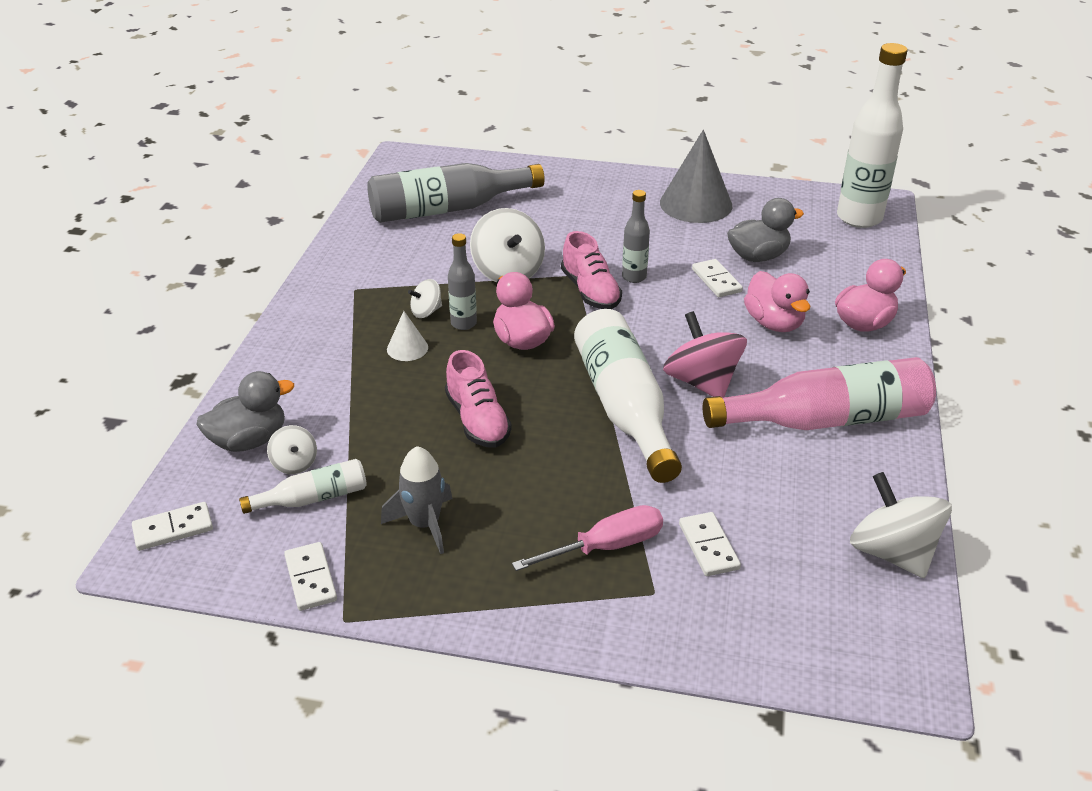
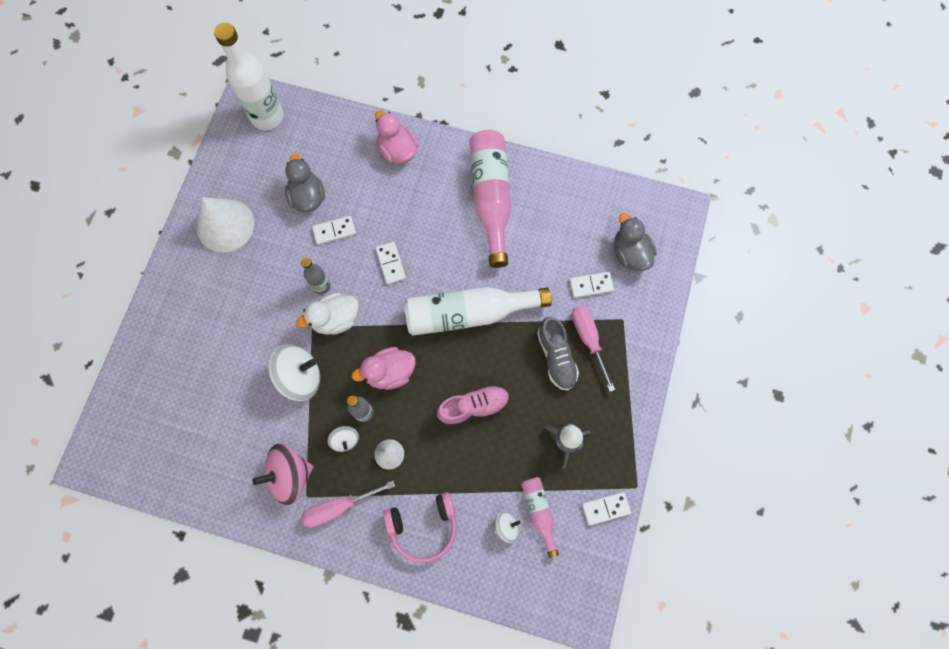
camera: 85 degrees left, 35 degrees up
white domino [132,502,213,551] -> white domino moved to [375,242,406,285]
grey duck [196,371,294,452] -> grey duck moved to [614,213,657,271]
white bottle [239,459,367,514] -> pink bottle [521,477,559,558]
grey bottle [367,163,545,223] -> none
pink shoe [561,231,622,309] -> white duck [296,293,359,335]
grey cone [660,130,732,223] -> white cone [197,197,254,252]
pink spinning top [663,311,747,398] -> pink spinning top moved to [252,443,314,505]
pink duck [744,271,810,332] -> none
white spinning top [850,472,952,578] -> none
none -> pink screwdriver [301,481,395,528]
none -> pink headphones [383,492,457,563]
none -> grey shoe [537,317,579,391]

